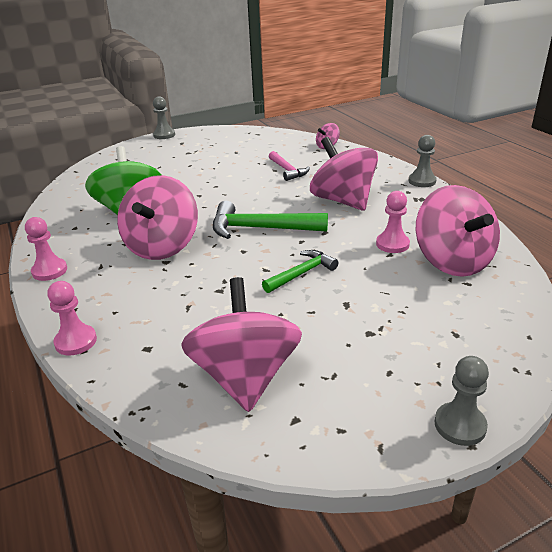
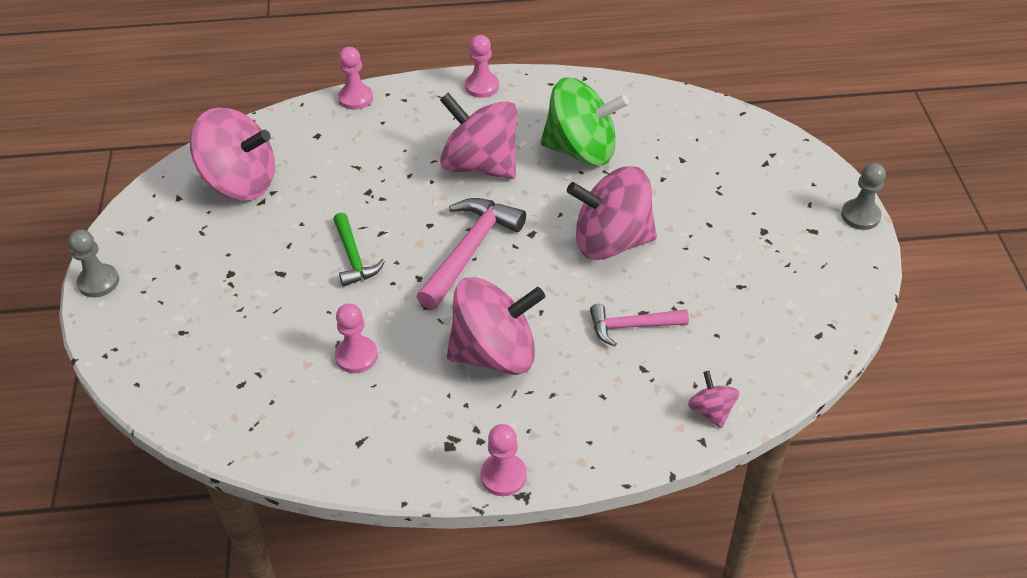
camera: 110 degrees right, 15 degrees up
green hammer [213,201,328,239] -> pink hammer [416,198,526,310]
grey pawn [408,135,437,187] -> pink pawn [480,424,527,496]
pink spinning top [415,185,500,277] -> pink spinning top moved to [567,166,657,260]

